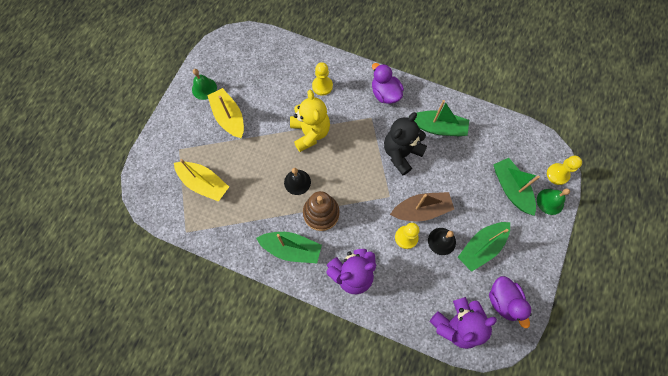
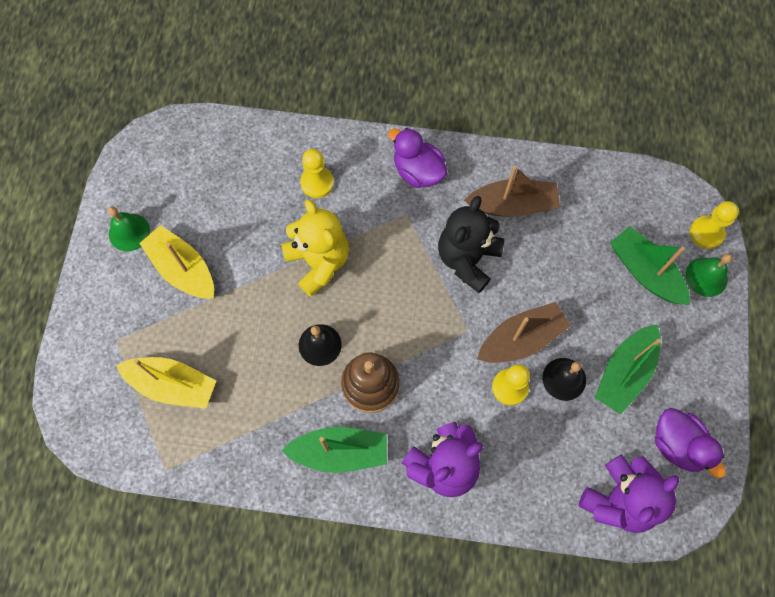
camera: 15 degrees left, 0 degrees up
green boat [414,100,469,136] -> brown boat [464,166,560,217]

